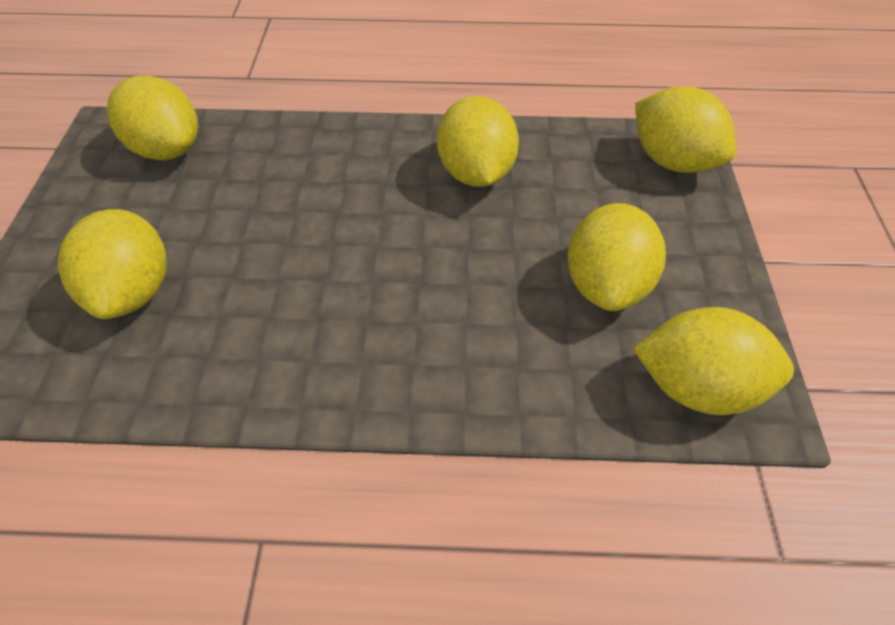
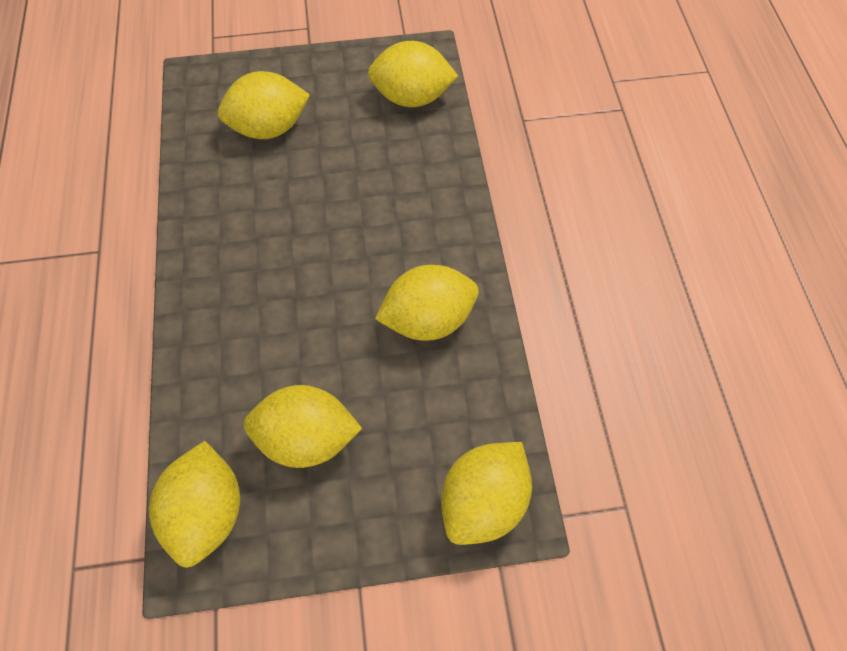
camera: 80 degrees right, 10 degrees up
yellow lemon [107,75,198,160] -> yellow lemon turned 60 degrees clockwise [368,41,458,107]

